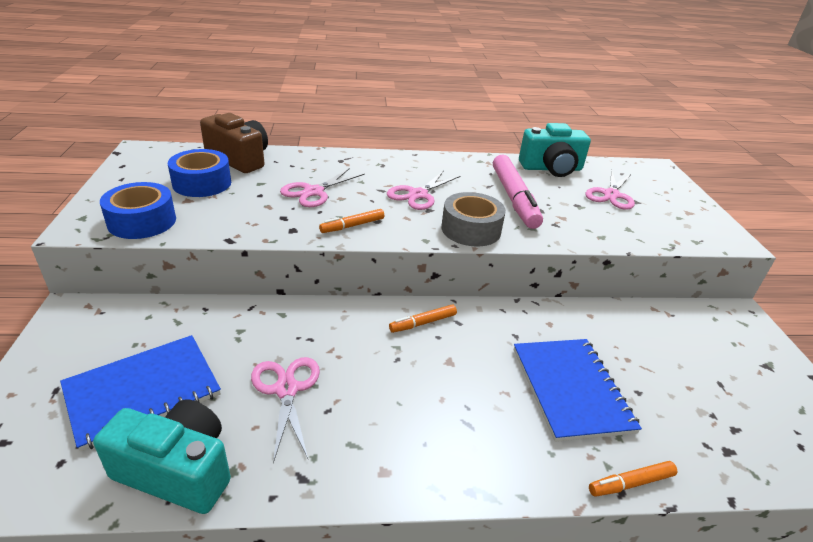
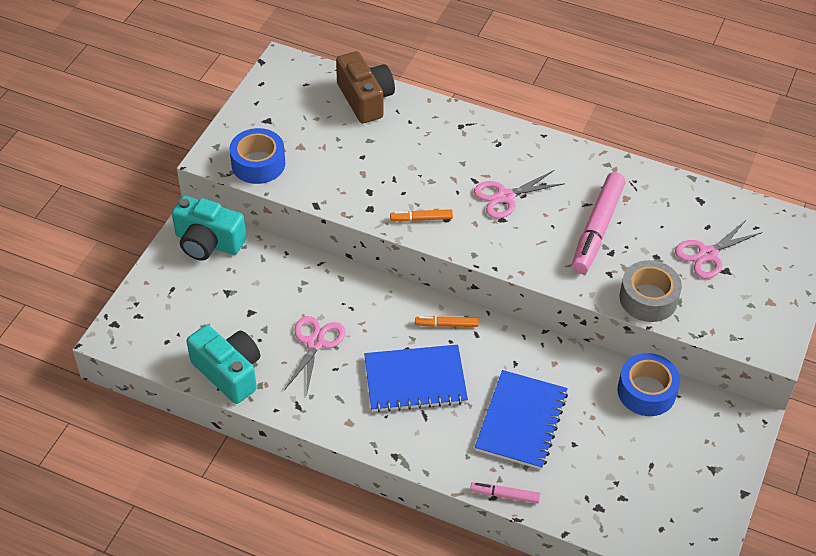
camera: 30 degrees right, 15 degrees up
blue notebook [60,335,221,452] -> blue notebook moved to [364,345,468,413]
blue tape [168,149,231,197] -> blue tape moved to [617,353,680,416]
pink scissors [280,168,365,207] -> none
grey tape [441,192,506,247] -> grey tape moved to [619,260,682,322]
turquoise camera [519,123,591,177] -> turquoise camera moved to [172,196,247,261]
orange marker [589,461,677,496] -> pink marker [470,482,540,503]

